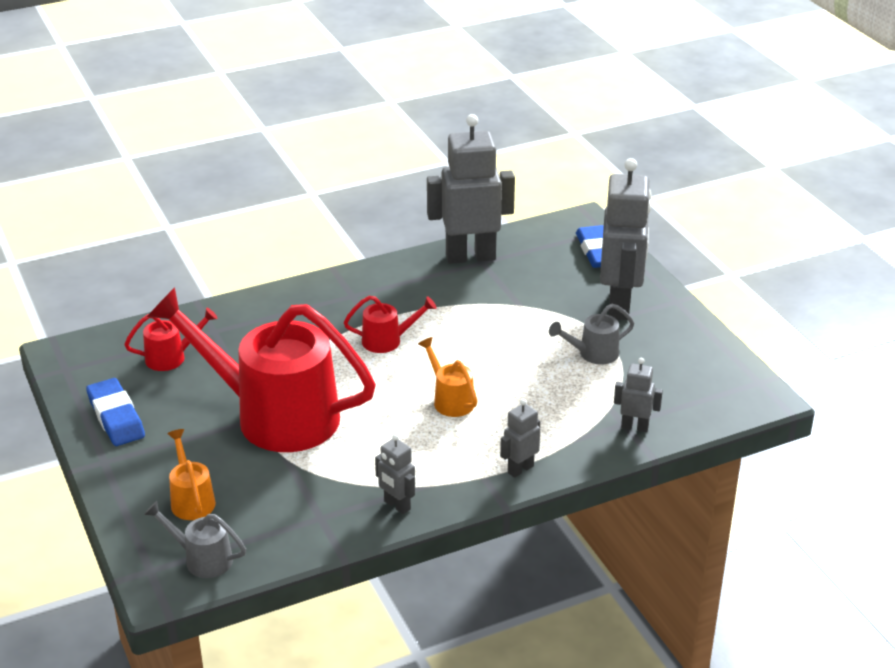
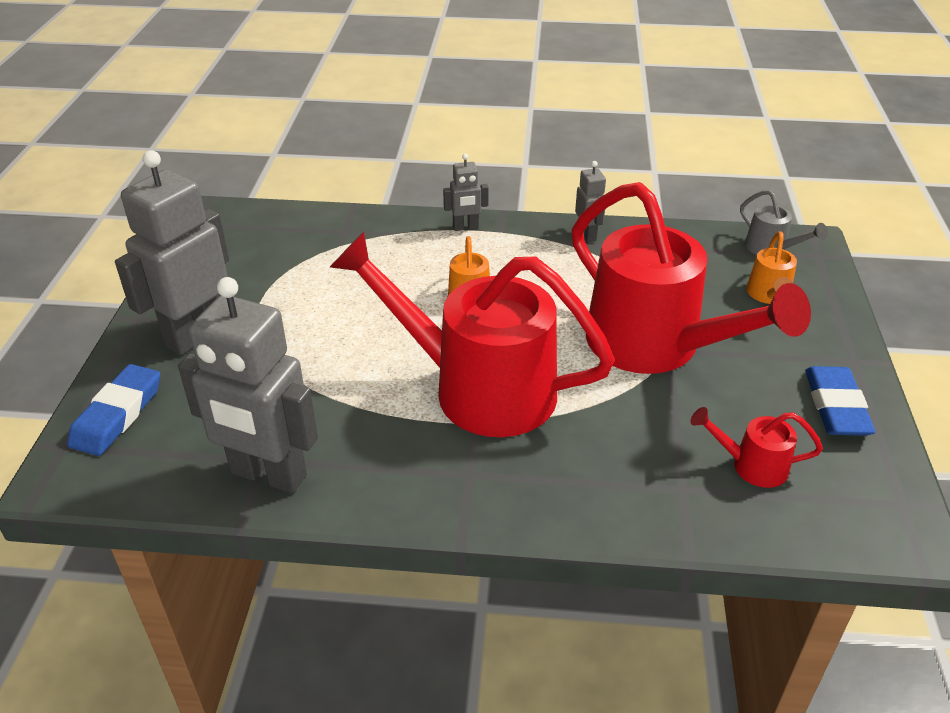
camera: 150 degrees left, 5 degrees up
red watering can [344,296,437,353] -> red watering can [330,232,615,437], size x2.42
grey watering can [549,303,634,365] -> none
grey robot [614,358,663,432] -> none

